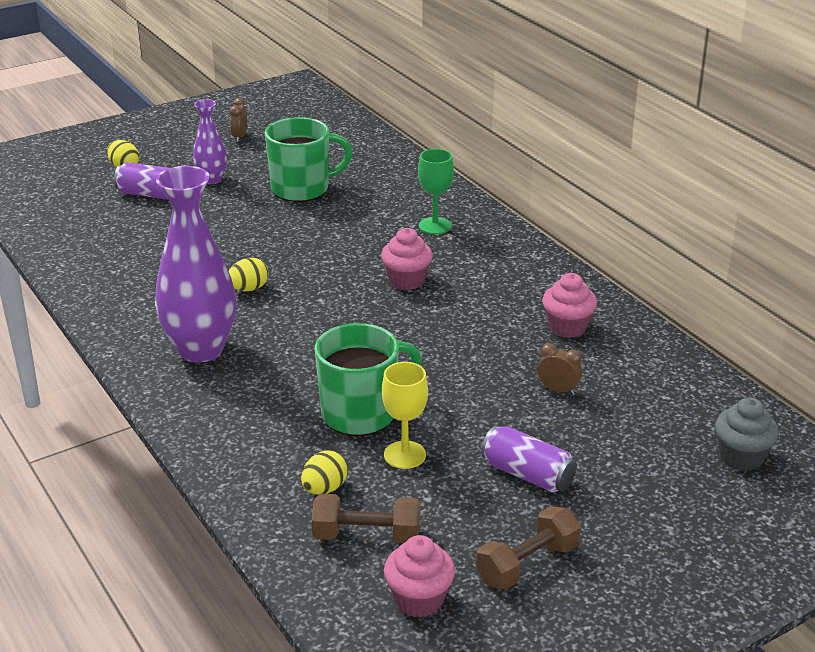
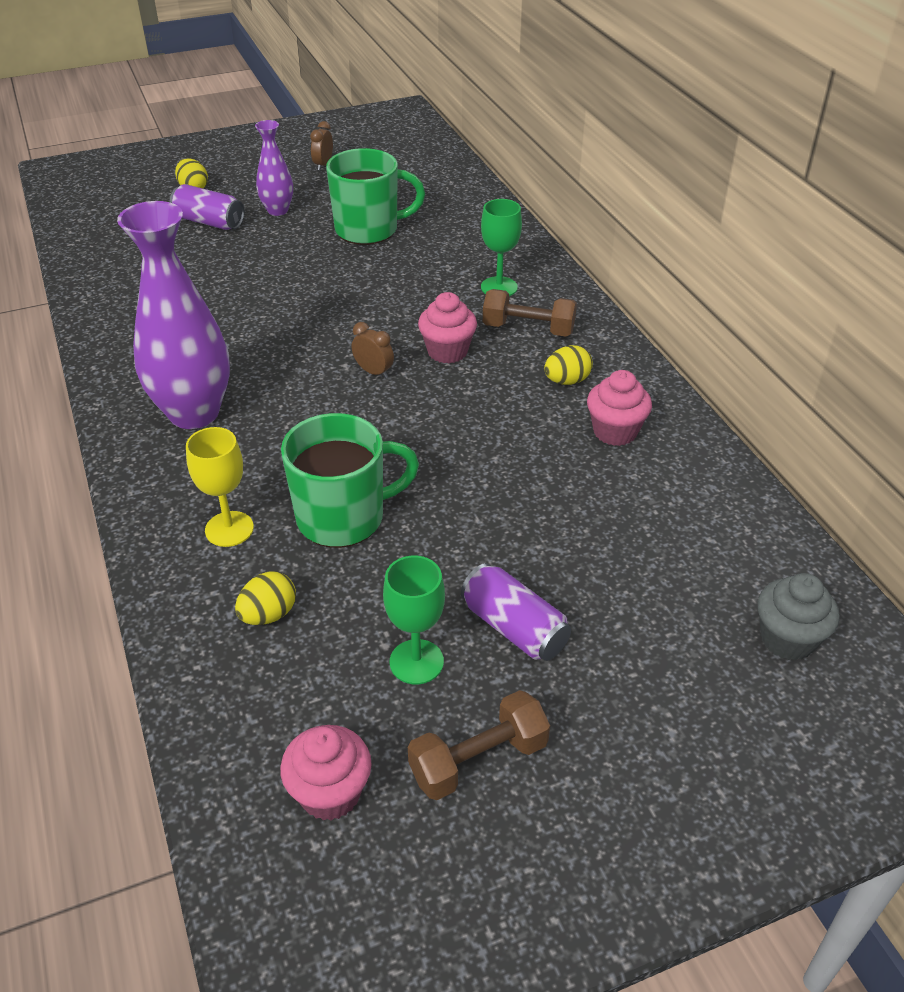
camera: 10 degrees right, 10 degrees up
yellow egg [229,258,269,291] -> yellow egg moved to [544,345,593,385]
brown dumbbell [312,494,420,543] -> brown dumbbell moved to [483,289,577,337]
yellow goblet [382,362,428,469] -> yellow goblet moved to [186,427,254,547]
brown clock [538,343,582,395] -> brown clock moved to [352,322,394,378]
none -> green goblet [383,556,445,684]

